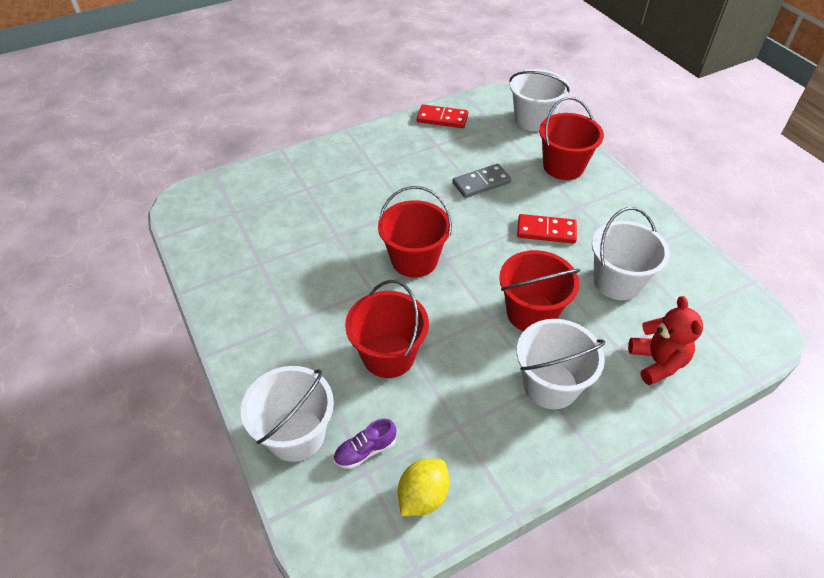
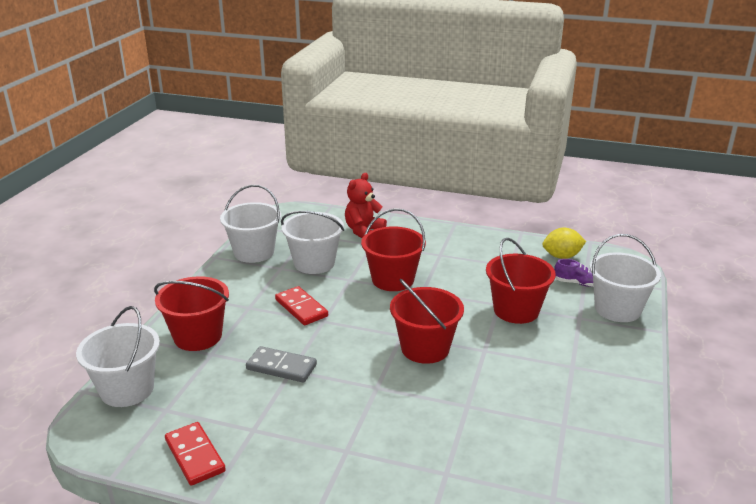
camera: 135 degrees left, 20 degrees down
white bucket [517,319,606,409] -> white bucket moved to [220,185,281,263]

